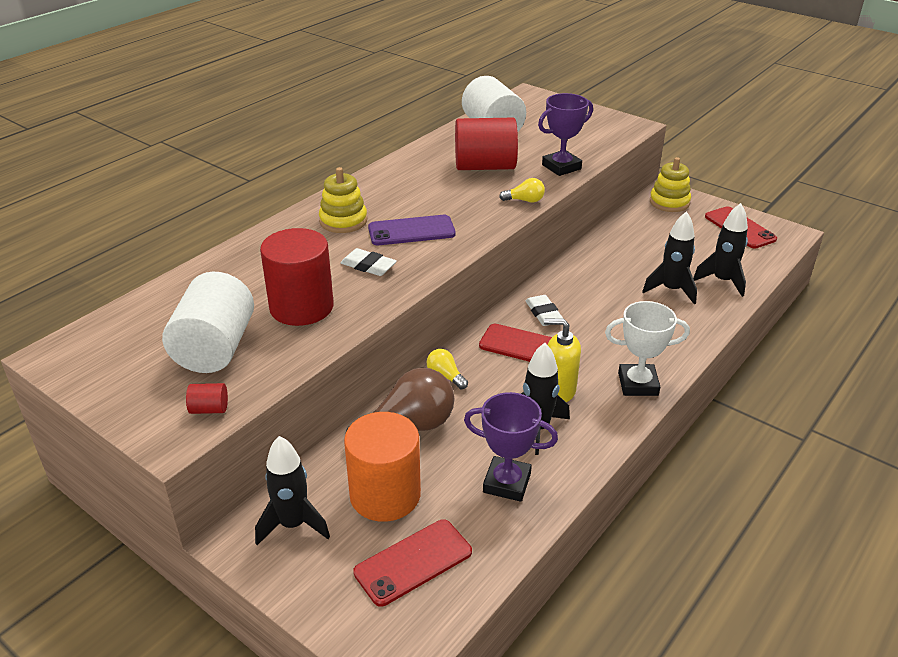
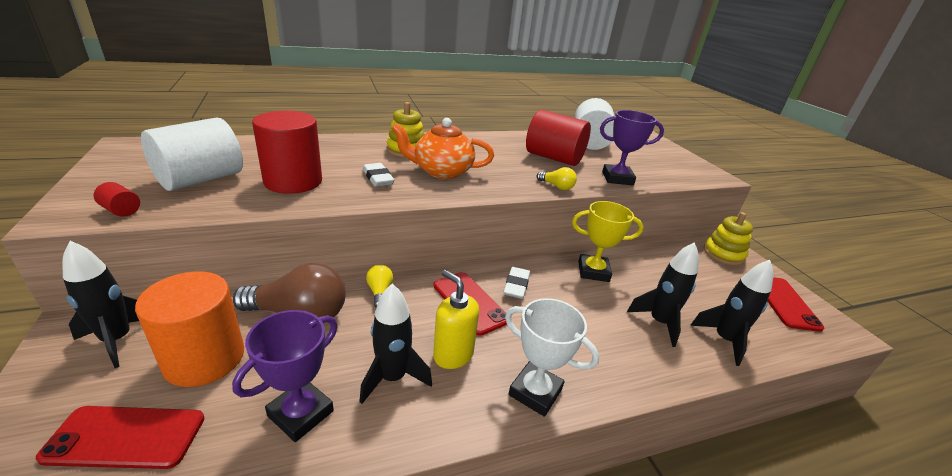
camera: 30 degrees right, 5 degrees down
purple phone [368,215,456,245] -> orange teapot [391,118,494,179]
purple trophy [464,392,558,502] -> purple trophy turned 75 degrees clockwise [232,310,338,442]
none -> yellow trophy [572,201,644,282]

